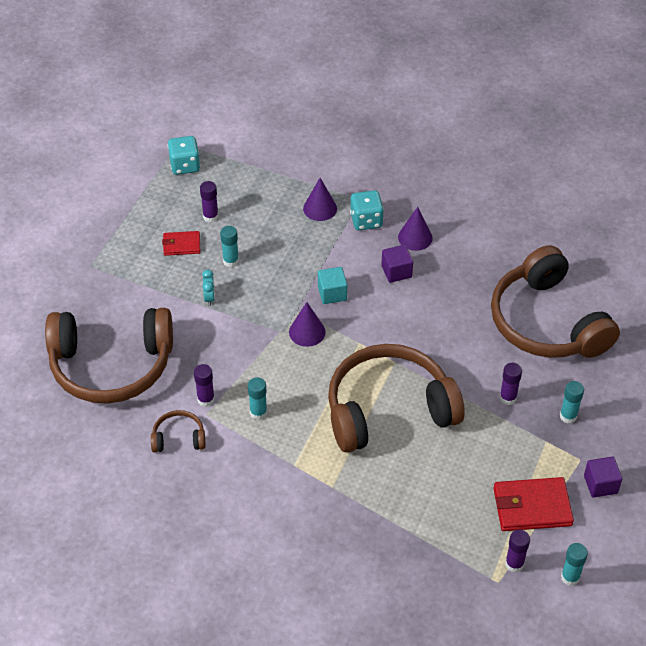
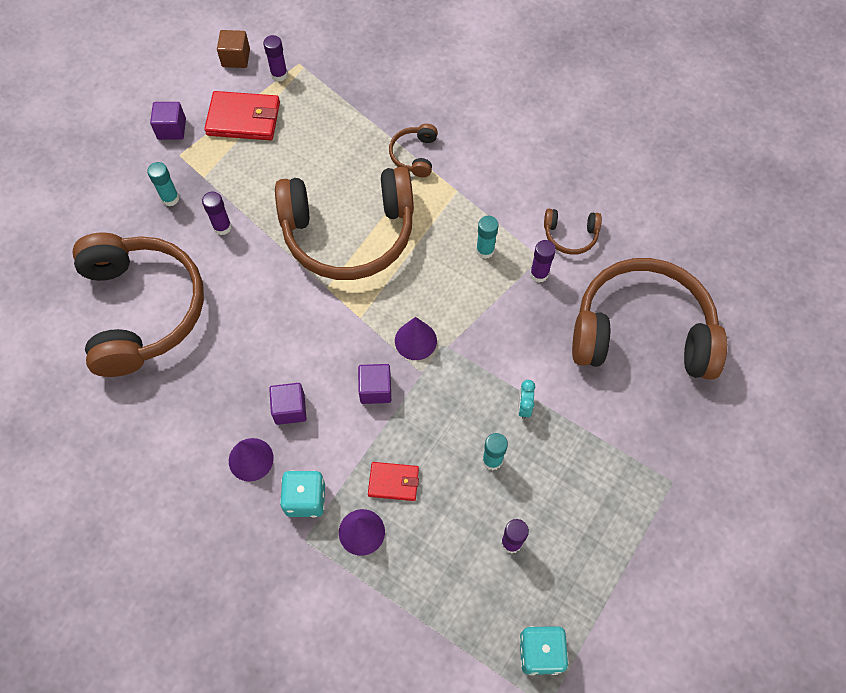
camera: 170 degrees left, 15 degrees up
red wallet [162,231,200,256] -> red wallet moved to [368,462,419,501]
turquoise cube [318,267,347,304] -> purple cube [358,364,391,404]
turquoise glue stick [561,543,588,586] -> brown cube [217,30,250,68]
none -> brown headphones [389,124,438,177]

